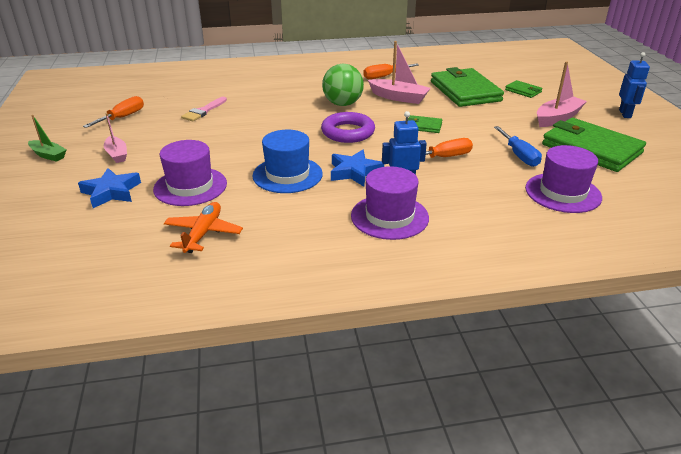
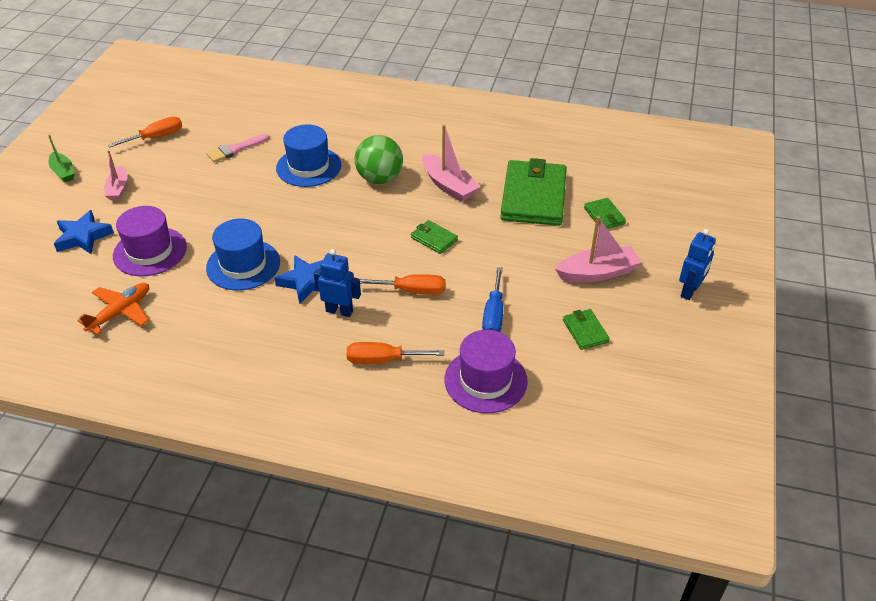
camera: 25 degrees right, 10 degrees up
purple ring [321,112,375,143] -> none
purple hat [351,166,429,240] -> none
orange screwdriver [363,64,419,79] -> orange screwdriver moved to [347,342,444,364]
green wallet [542,118,646,172] -> green wallet [563,309,610,350], size x0.45
none -> blue hat [276,124,342,187]

